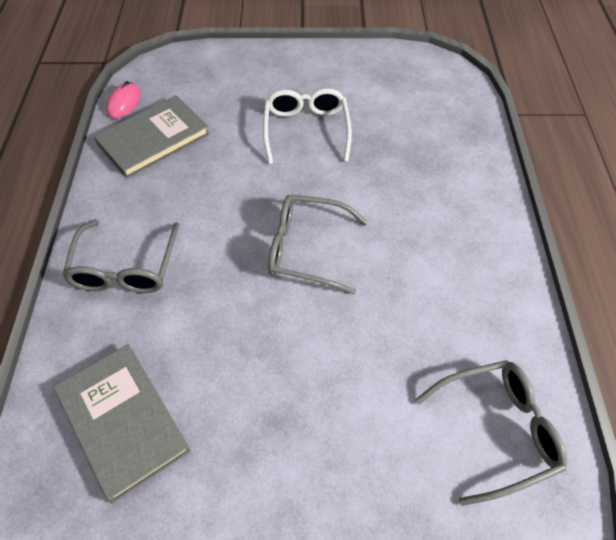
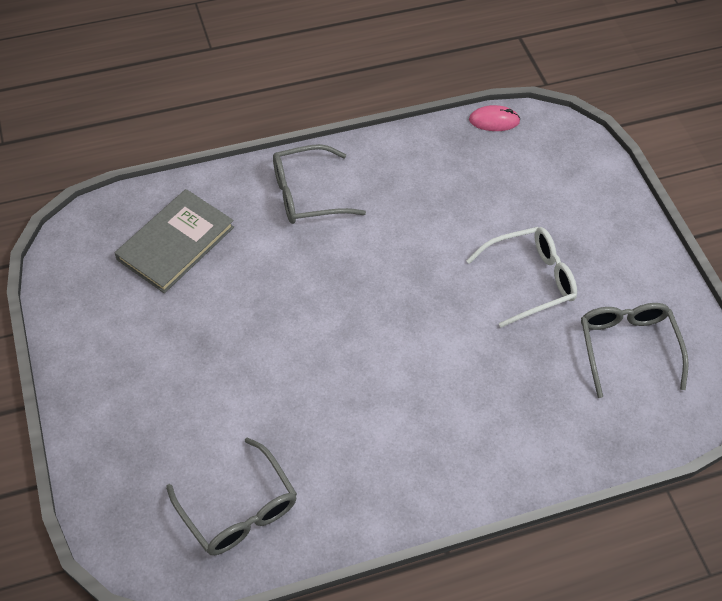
camera: 70 degrees right, 0 degrees up
grey book [94,95,210,179] -> none
grey glasses [268,195,368,294] -> grey glasses moved to [581,303,689,398]

